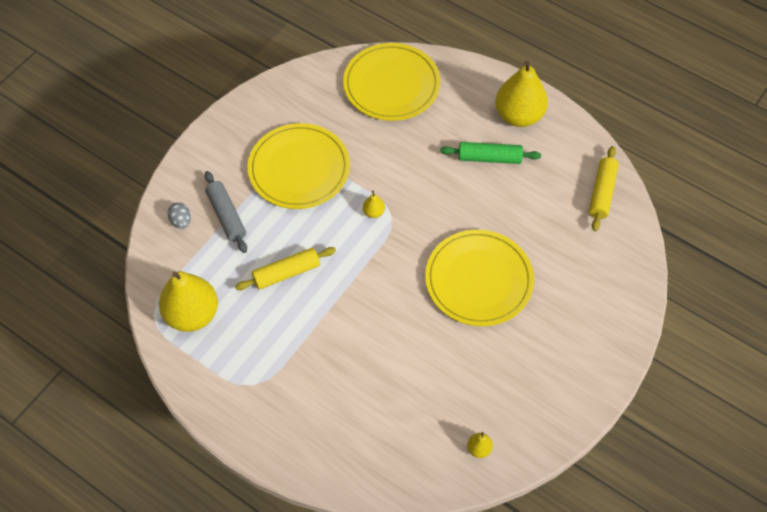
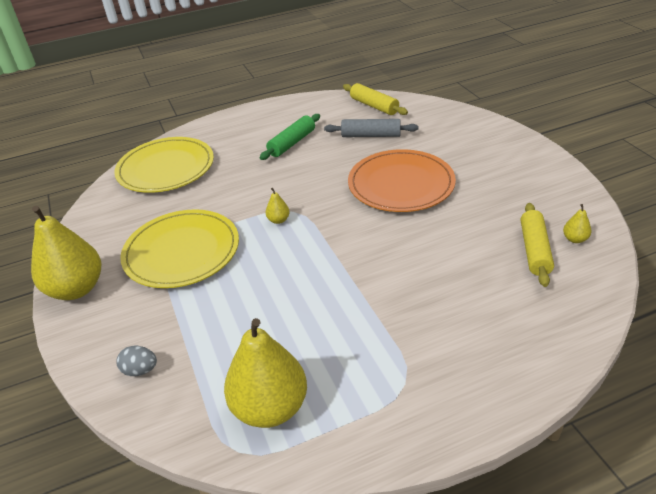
camera: 55 degrees left, 20 degrees down
grey rolling pin [205,171,247,253] -> grey rolling pin moved to [324,119,419,137]
yellow rolling pin [235,247,336,290] -> yellow rolling pin moved to [521,203,554,287]
yellow plate [425,230,534,326] -> orange plate [348,149,456,212]
yellow pear [495,61,548,127] -> yellow pear moved to [31,206,101,300]

